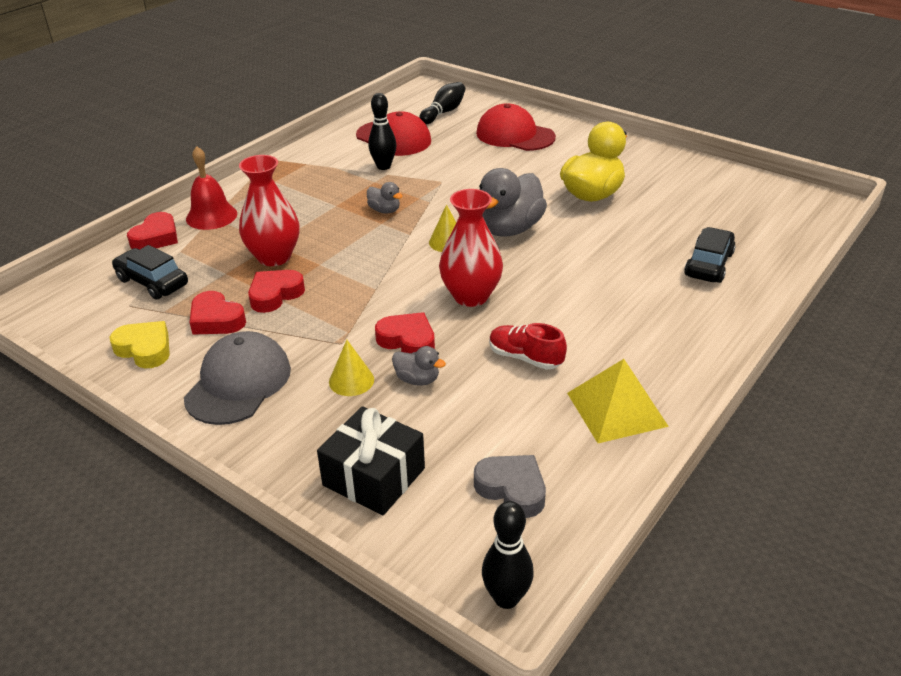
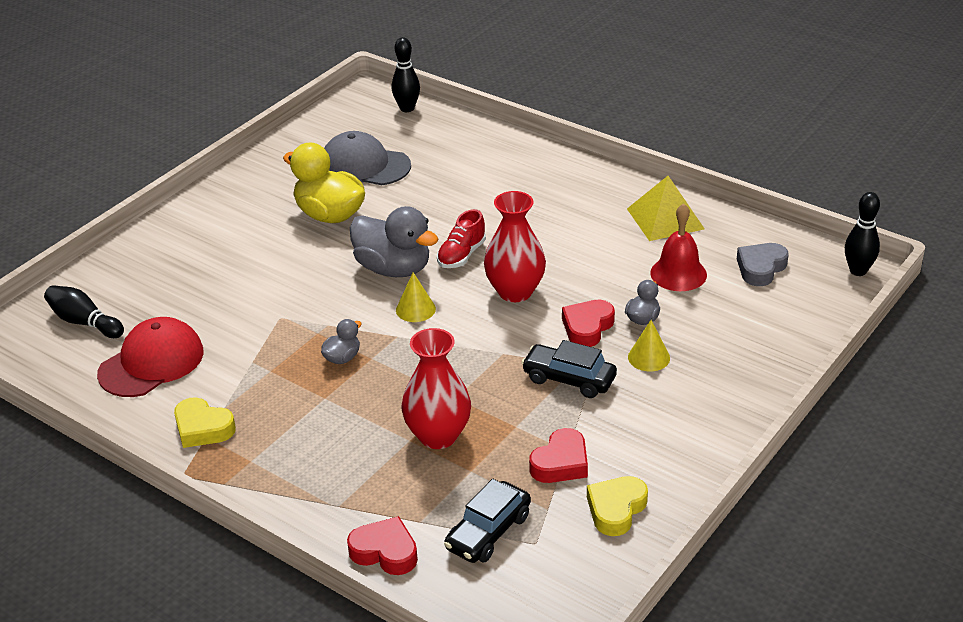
camera: 90 degrees left, 0 degrees up
grey cap [184,331,291,425] -> grey cap moved to [324,131,411,185]
red bell [186,146,237,230] -> red bell moved to [650,203,707,291]
red heart [248,270,305,313] -> none
black gift [317,406,425,516] -> none
black bowling pin [368,93,397,170] -> black bowling pin moved to [392,37,420,112]
red cap [476,103,556,151] -> none
red shoe [489,323,567,370] -> red shoe moved to [437,209,486,268]
black car [684,227,736,283] -> black car moved to [521,340,617,398]
none -> yellow heart [174,397,236,448]

